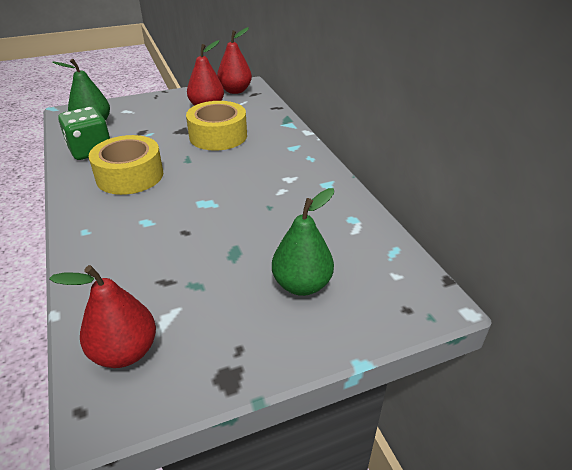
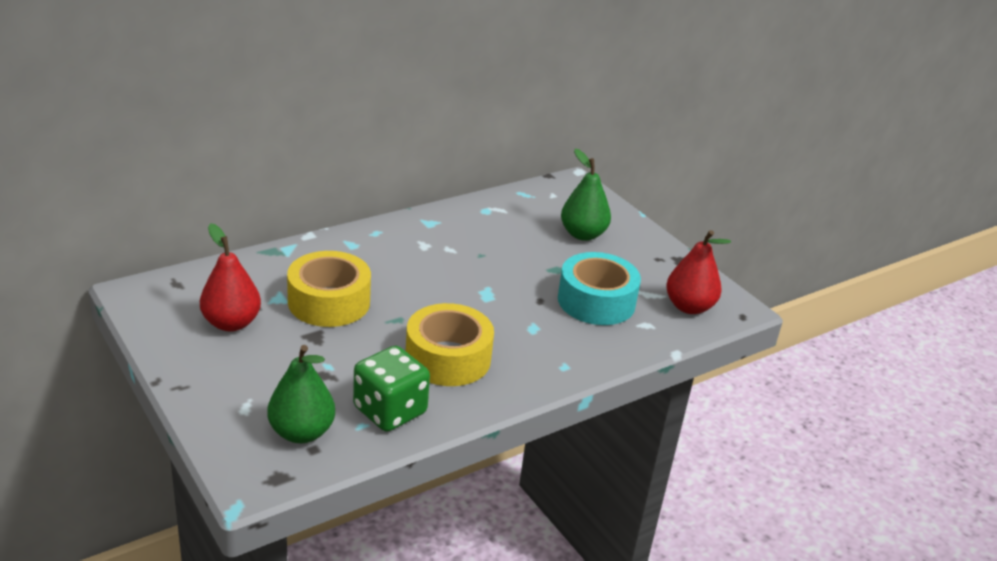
camera: 105 degrees left, 5 degrees down
red pear [217,27,252,94] -> none
none -> turquoise tape [558,252,641,325]

